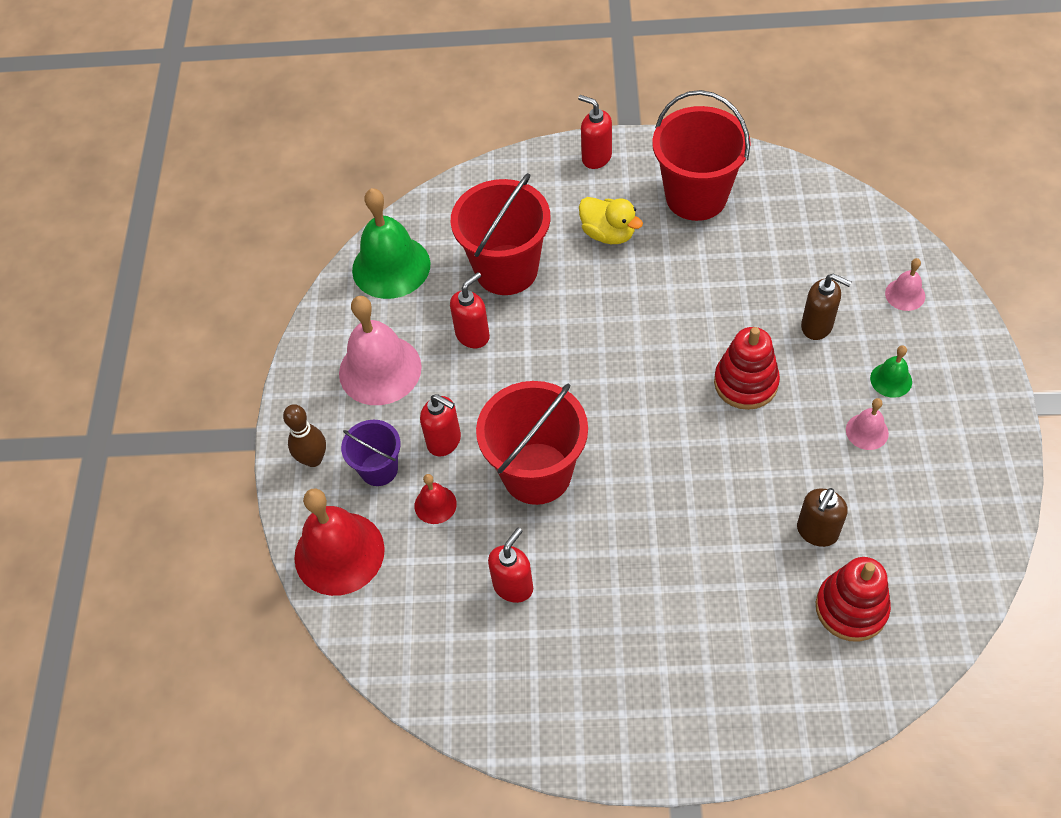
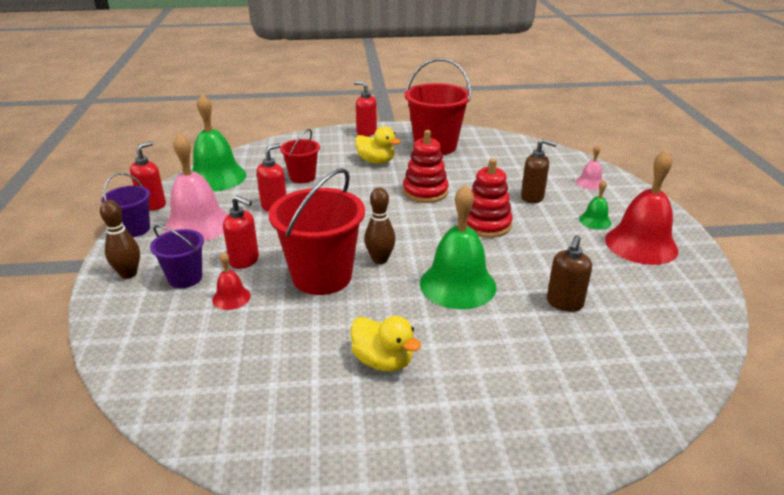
camera: 10 degrees left, 25 degrees down
red bell [294,488,385,596] -> red bell moved to [605,150,678,265]
red bucket [451,173,551,295] -> red bucket [280,129,320,183], size x0.55
red soap dispenser [488,528,533,603] -> red soap dispenser moved to [130,141,166,210]
red stacking toy [816,557,891,642] -> red stacking toy moved to [403,130,449,203]
pink bell [846,398,889,450] -> none
none -> purple bucket [101,173,150,237]
none -> yellow duck [351,316,421,372]
none -> brown bowling pin [364,187,396,264]
none -> green bell [420,184,496,309]

